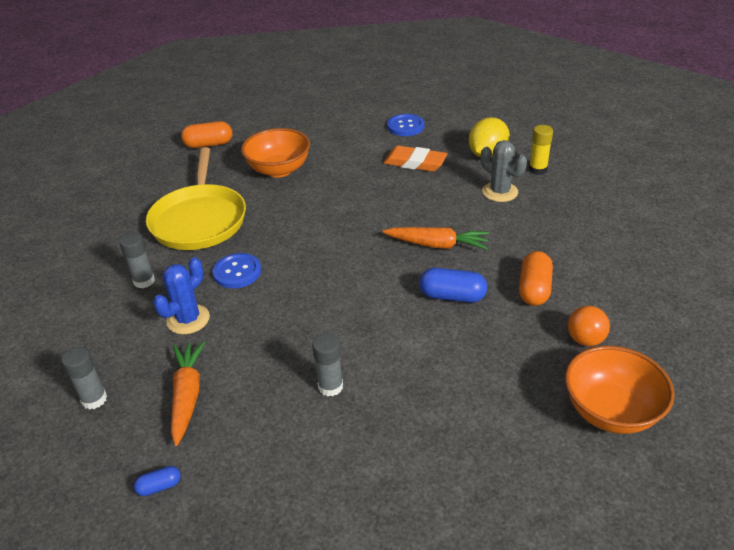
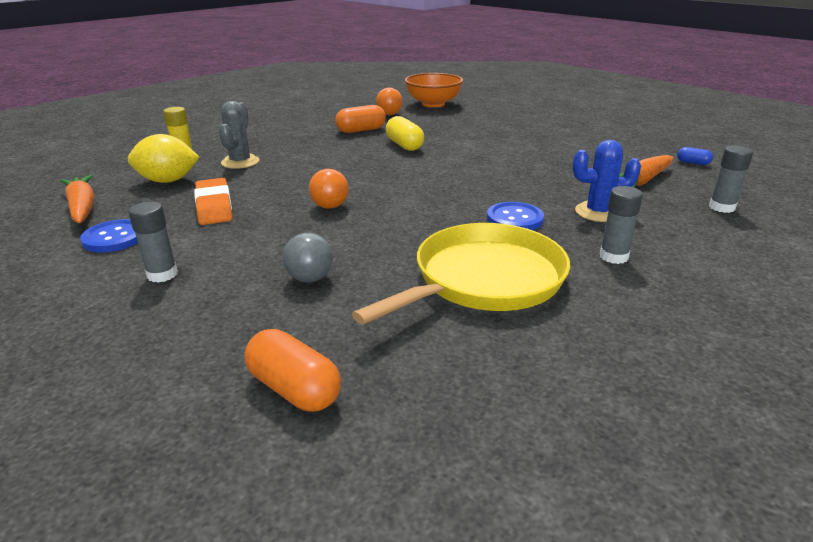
camera: 130 degrees left, 10 degrees down
orange bowl [241,128,310,178] -> grey ball [283,233,333,282]
grey glue stick [312,334,343,396] -> grey glue stick moved to [128,202,178,283]
orange carrot [382,227,489,250] -> orange carrot moved to [60,175,94,223]
blue capsule [420,268,487,303] -> yellow capsule [386,116,424,151]
none -> orange ball [309,169,349,209]

